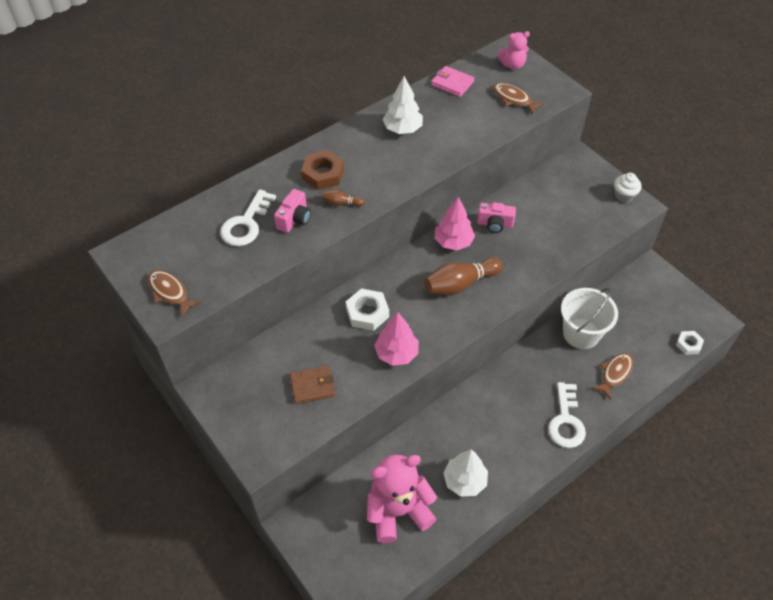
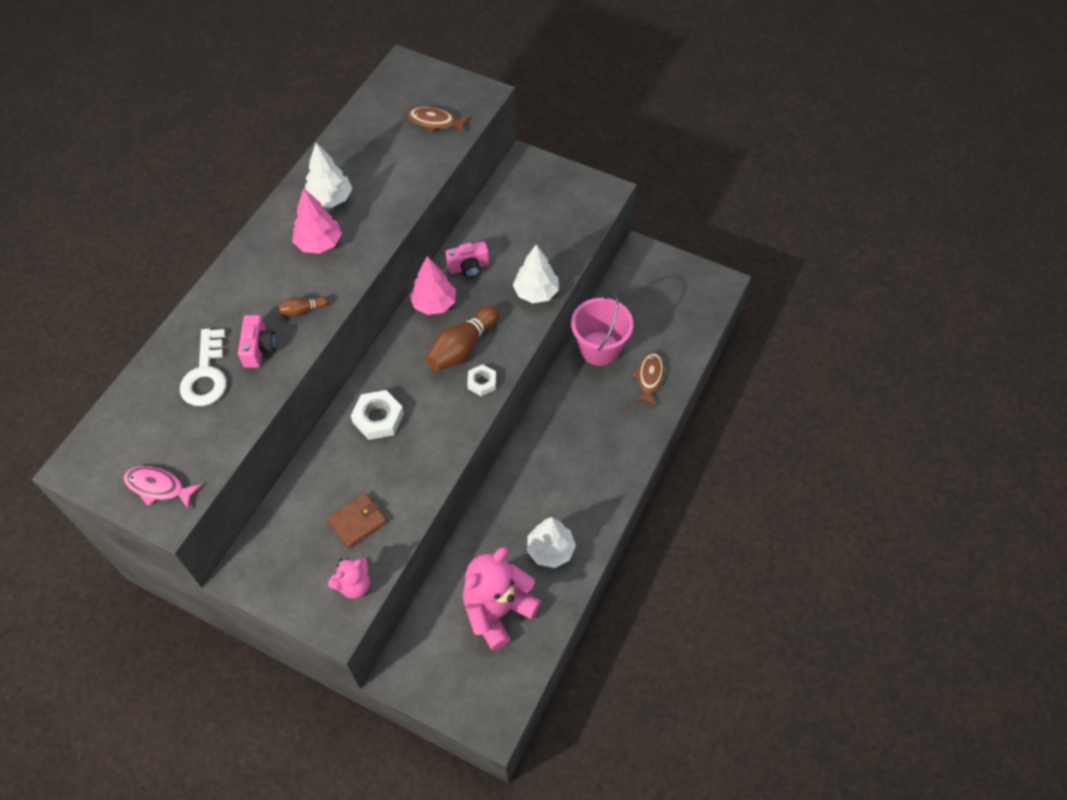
camera: 25 degrees left, 5 degrees up
brown fish [148,270,201,317] -> pink fish [123,466,202,509]
brown nut [301,150,344,190] -> none
pink tree [374,312,419,366] -> pink tree moved to [292,188,342,254]
pink wallet [431,66,474,97] -> none
pink teddy bear [498,31,530,70] -> pink teddy bear moved to [328,558,370,599]
white key [548,382,586,448] -> none
white bucket [561,288,618,349] -> pink bucket [571,293,633,366]
white cupcake [614,173,642,203] -> none
white nut [676,331,704,355] -> white nut moved to [467,364,496,396]
none -> white tree [513,244,559,303]

